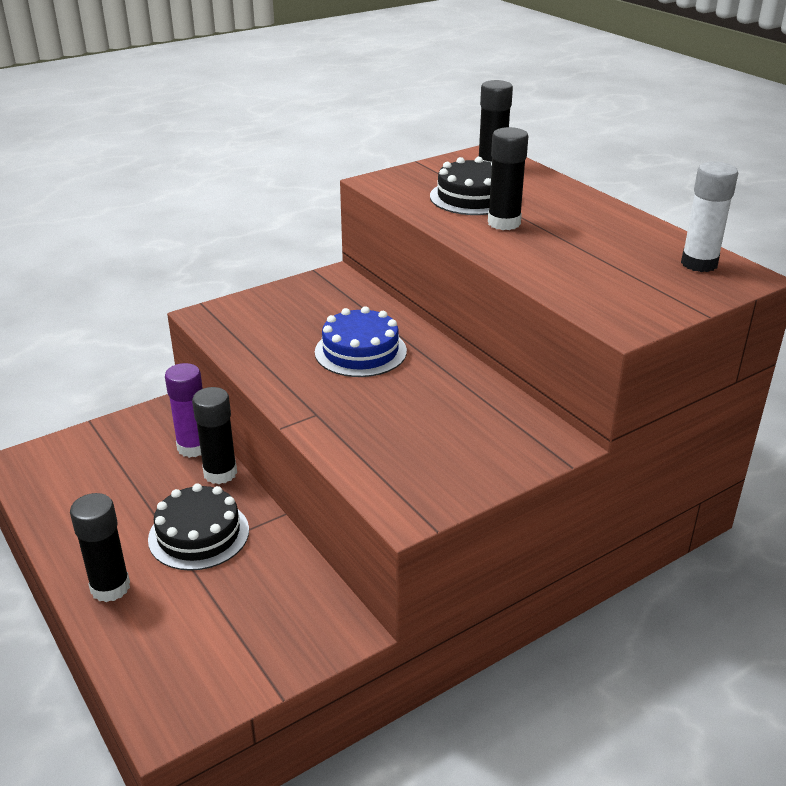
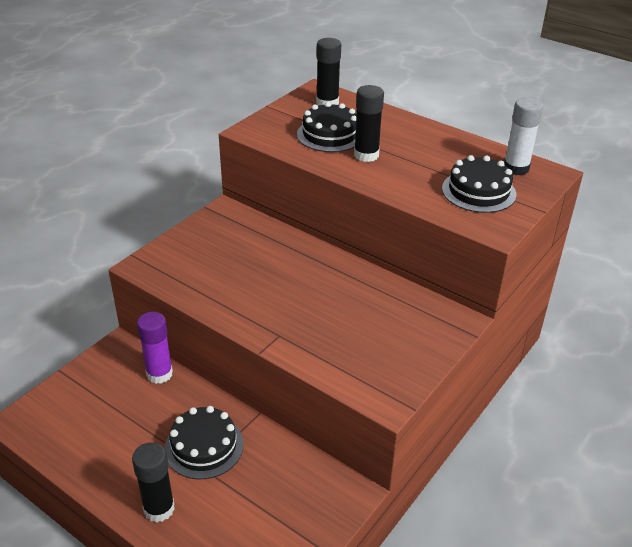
camera: 20 degrees left, 5 degrees up
black glue stick [192,387,237,484] -> none
blue cake [315,306,407,377] -> none
none -> black cake [442,155,516,213]

